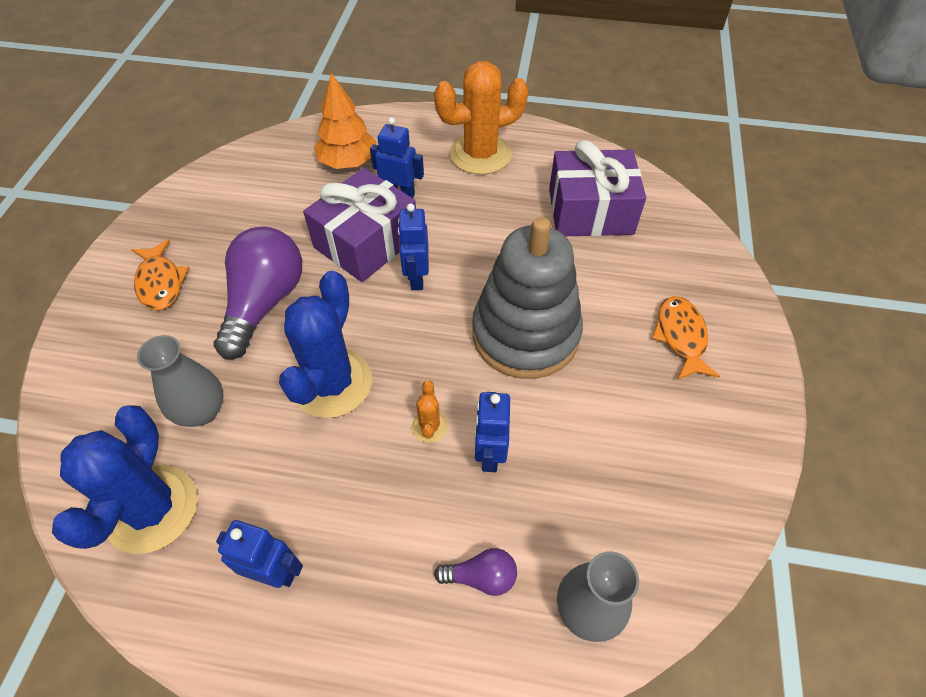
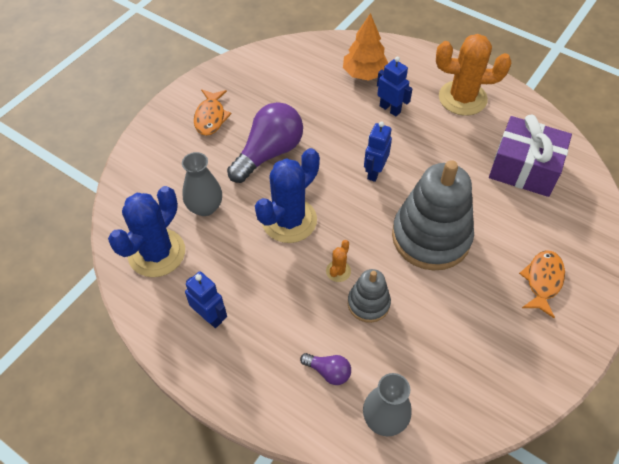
camera: 25 degrees right, 0 degrees up
purple gift [303,168,416,282] -> none
blue robot [474,392,510,472] -> grey stacking toy [348,269,391,323]

